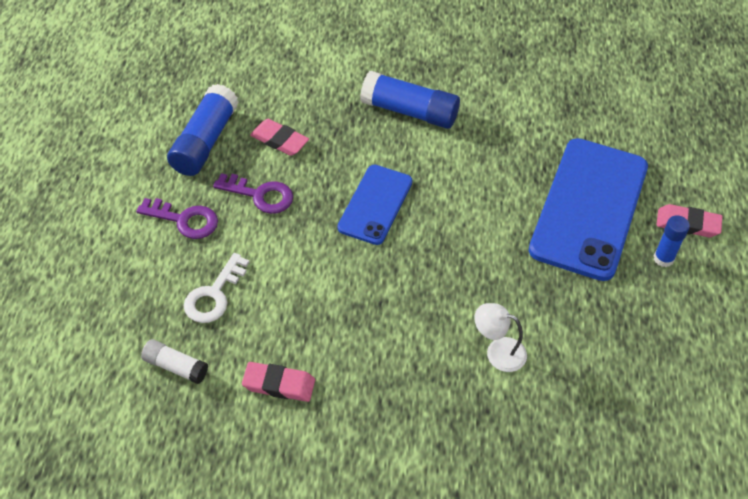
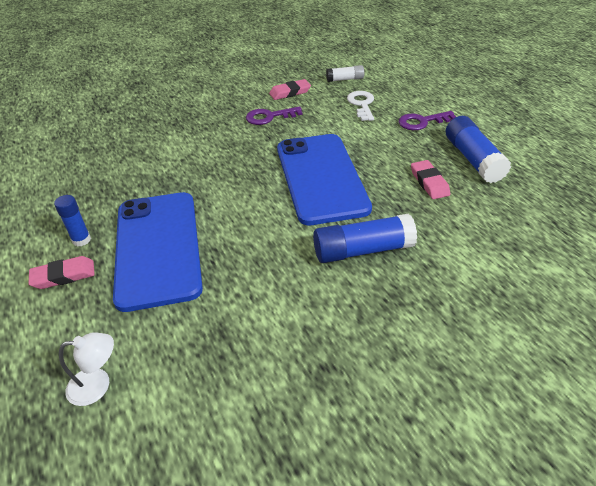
camera: 150 degrees right, 10 degrees down
purple key [213,173,293,214] -> purple key moved to [246,106,303,125]
pink eraser [250,119,309,156] -> pink eraser turned 75 degrees clockwise [411,160,451,199]
blue phone [337,165,413,245] -> blue phone [277,134,372,225], size x1.77
white lamp [474,303,527,372] -> white lamp moved to [59,332,114,406]

